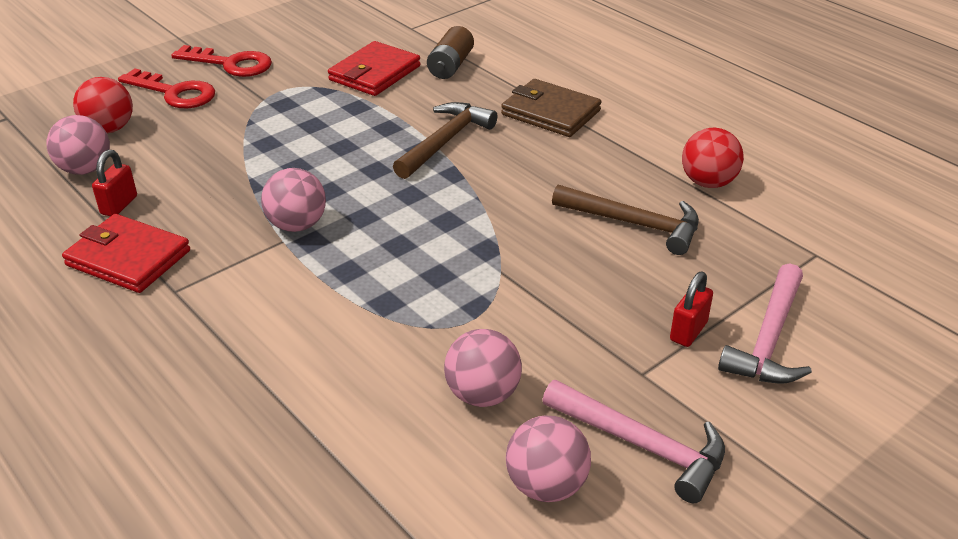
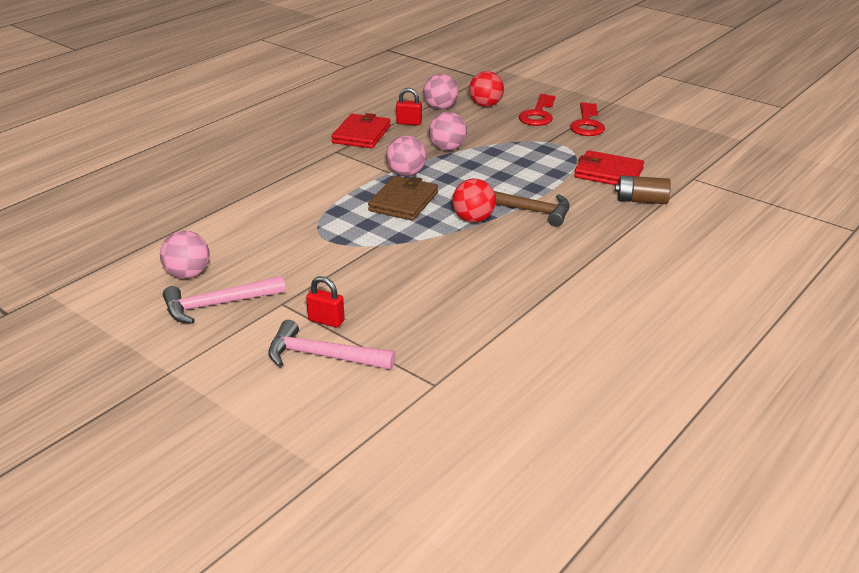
camera: 80 degrees right, 5 degrees down
pink ball [444,329,522,407] -> pink ball moved to [429,112,467,151]
brown wallet [501,79,601,137] -> brown wallet moved to [368,176,438,221]
pink hammer [542,380,725,503] -> pink hammer turned 45 degrees clockwise [163,276,286,324]
brown hammer [552,185,699,255] -> none
red ball [682,128,744,188] -> red ball moved to [452,179,496,223]

